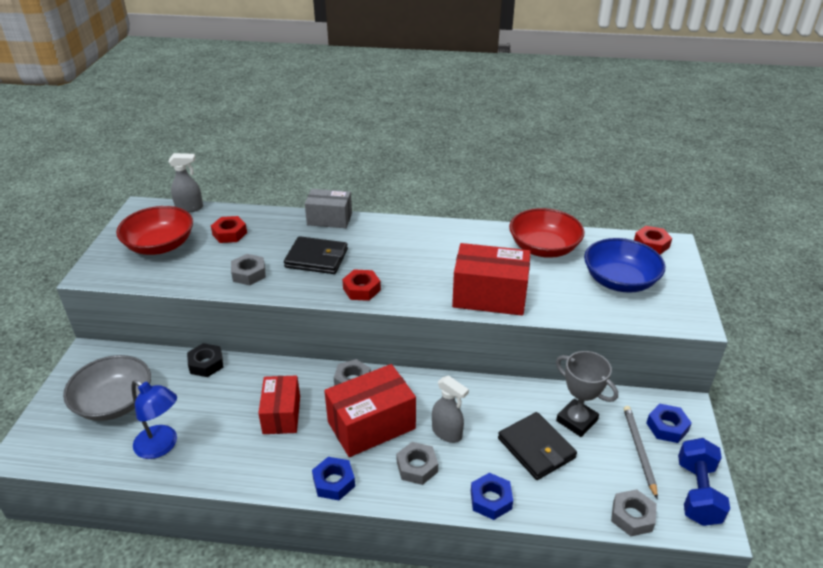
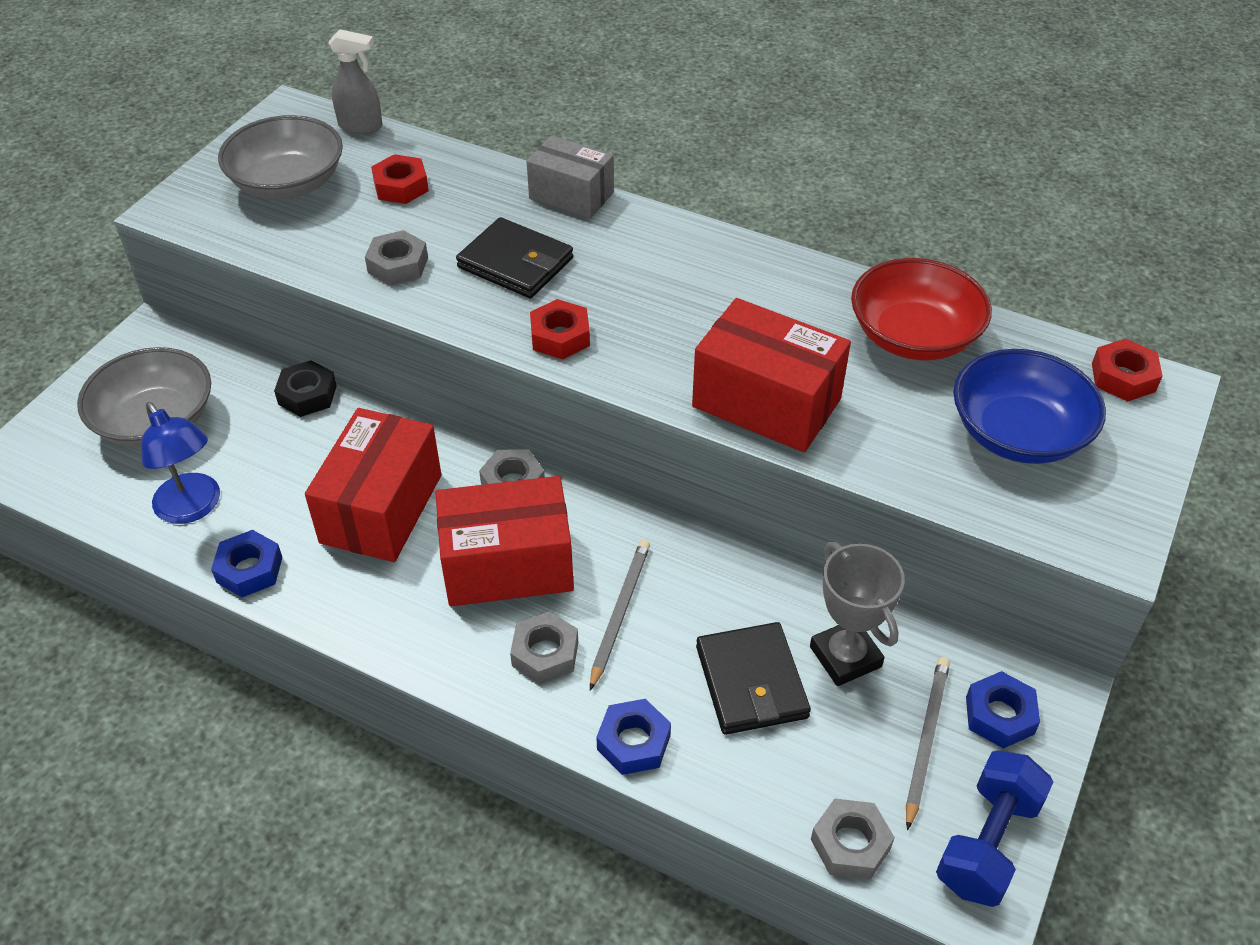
camera: 20 degrees right, 10 degrees up
red bowl [116,206,193,255] -> grey bowl [218,115,343,199]
red box [258,375,300,434] -> red box [305,408,441,562], size x1.50
blue nut [312,457,355,500] -> blue nut moved to [211,530,282,597]
grey spray bottle [432,375,469,443] -> grey pencil [590,540,650,691]

